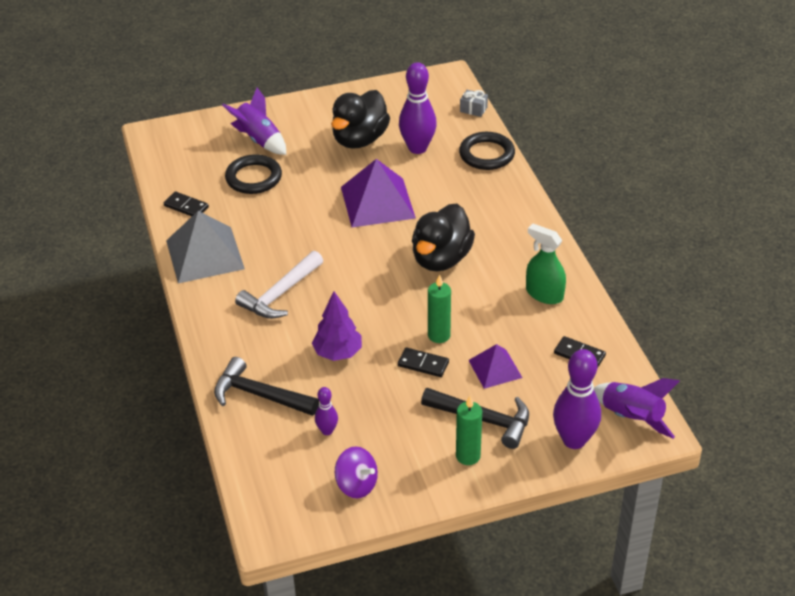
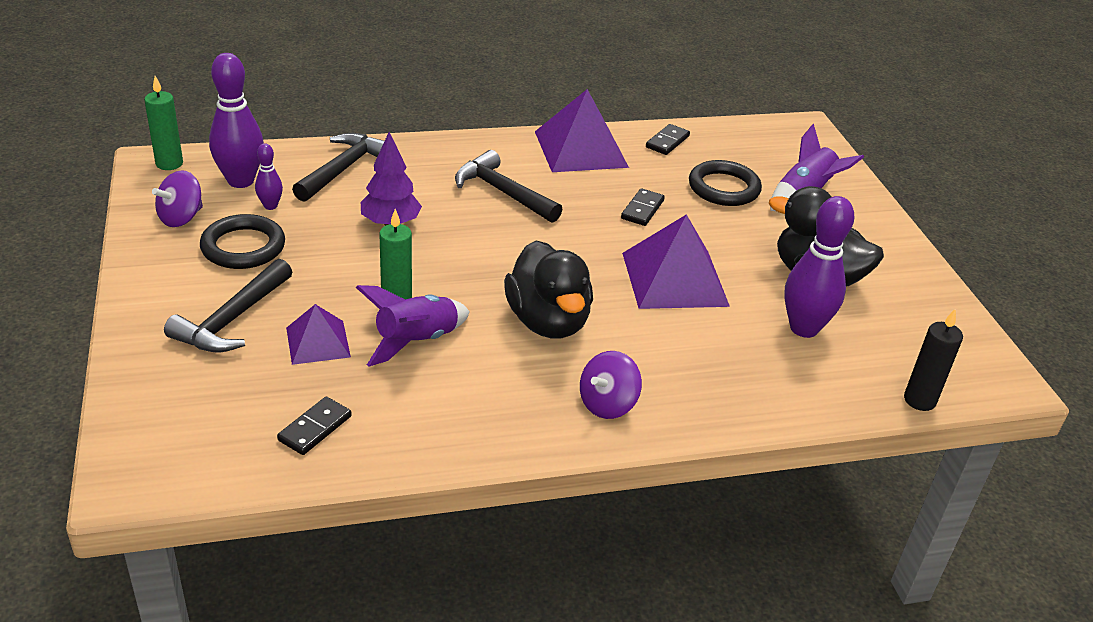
camera: 90 degrees right, 5 degrees down
grey pyramid [166,211,245,283] -> purple pyramid [535,89,629,172]
white hammer [235,251,323,319] -> black hammer [455,150,563,223]
black domino [398,347,449,377] -> black domino moved to [621,188,665,226]
black duck [412,204,475,271] -> black duck turned 135 degrees counterclockwise [504,240,593,338]
green candle [456,396,482,465] -> green candle moved to [144,76,183,170]
black ring [459,132,515,170] -> black ring moved to [200,214,285,269]
grey gift [460,90,488,117] -> black candle [904,308,963,411]
green spray bottle [526,224,566,304] -> none
purple bowling pin [553,349,601,449] -> purple bowling pin moved to [209,53,264,188]
purple rocket [594,378,680,439] -> purple rocket moved to [356,285,470,366]
none -> purple spinning top [580,351,642,419]

